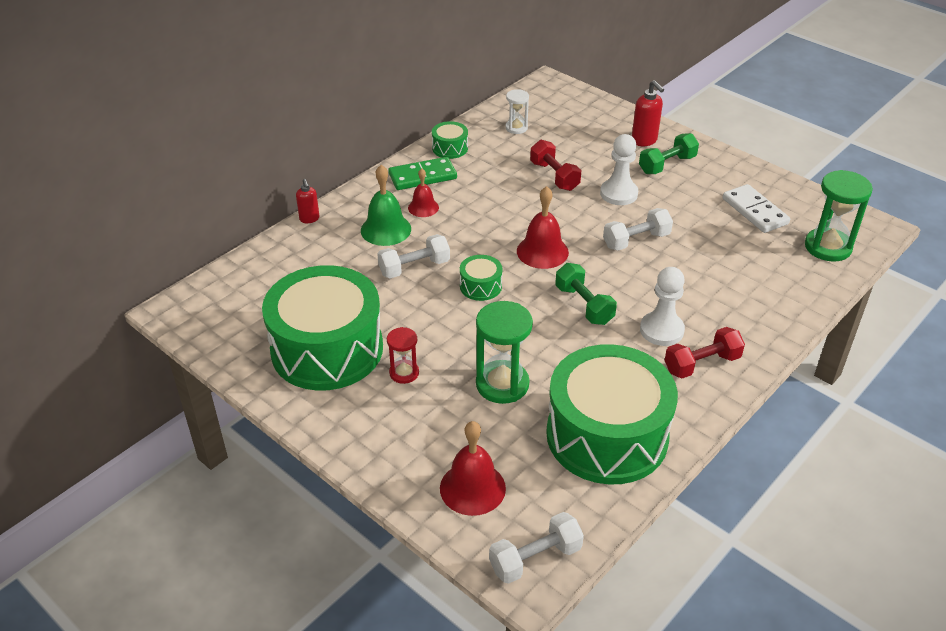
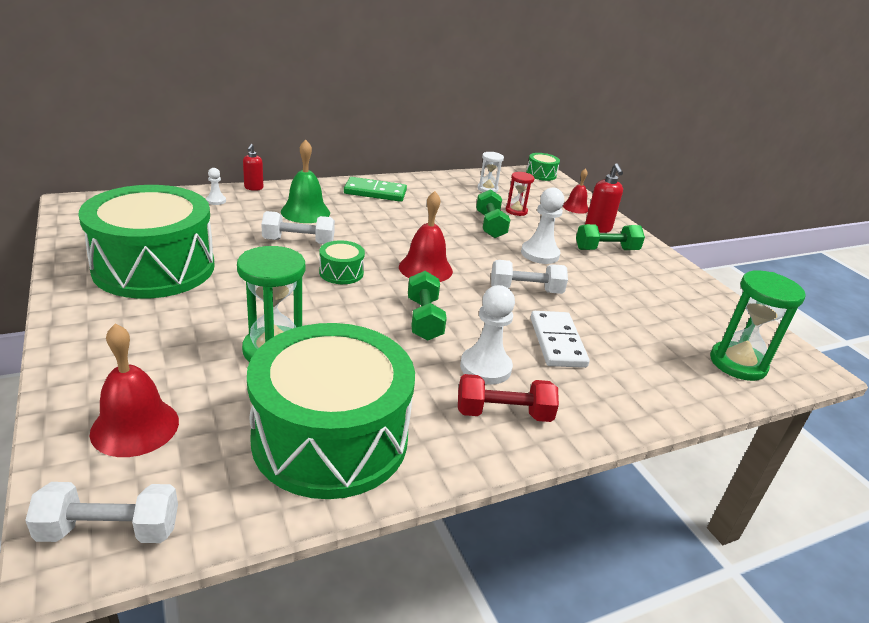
camera: 20 degrees right, 10 degrees down
red hourglass [387,327,419,384] -> red hourglass moved to [506,172,535,216]
red bell [408,169,439,217] -> red bell moved to [563,168,589,214]
green drum [432,121,468,159] -> green drum moved to [526,153,560,181]
red dumbbell [530,140,581,191] -> green dumbbell [476,189,510,238]
white domino [723,184,790,233] -> white domino moved to [531,311,590,368]
none -> white pawn [206,168,226,205]

